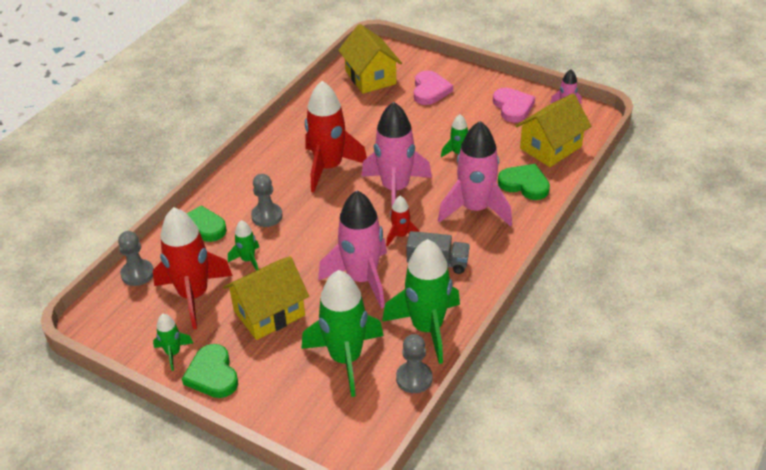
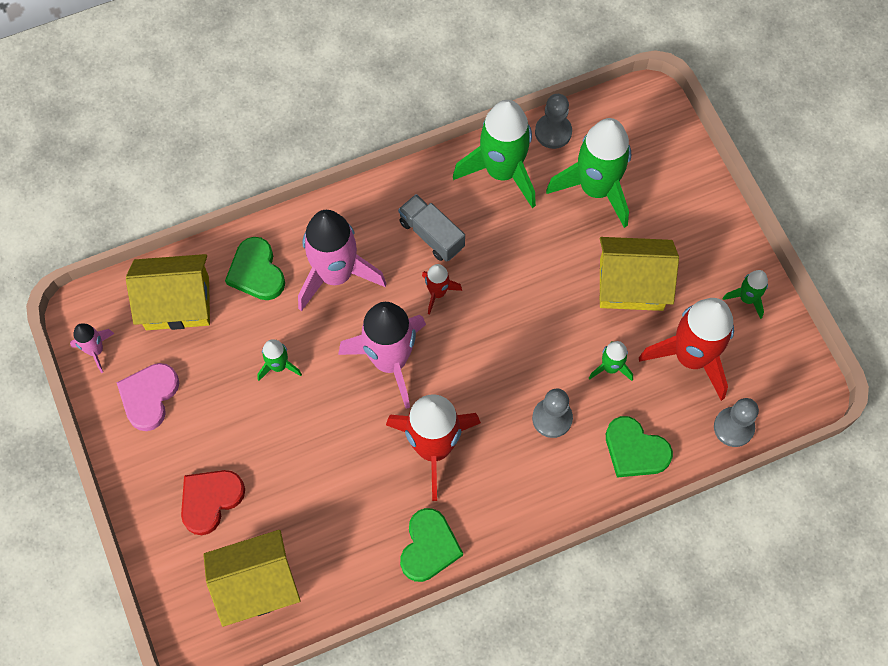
camera: 145 degrees left, 25 degrees up
green heart [182,344,238,398] -> green heart moved to [400,508,463,582]
pink rocket [318,190,387,309] -> none
yellow house [338,24,402,94] -> yellow house turned 60 degrees clockwise [203,530,300,627]
pink heart [414,71,453,105] -> red heart [181,470,245,535]

